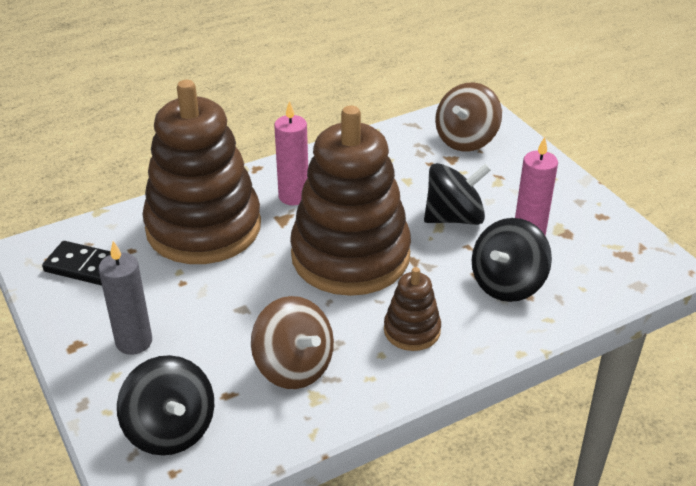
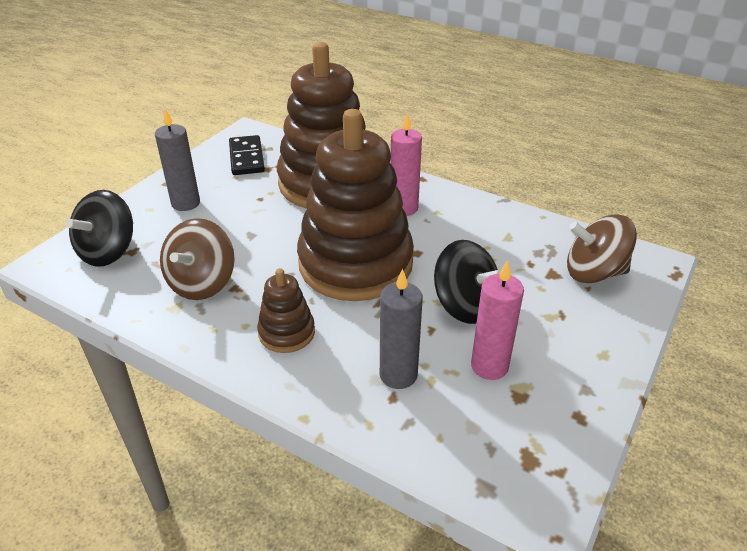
camera: 60 degrees right, 0 degrees up
black spinning top [472,218,552,302] -> grey candle [380,268,423,389]

